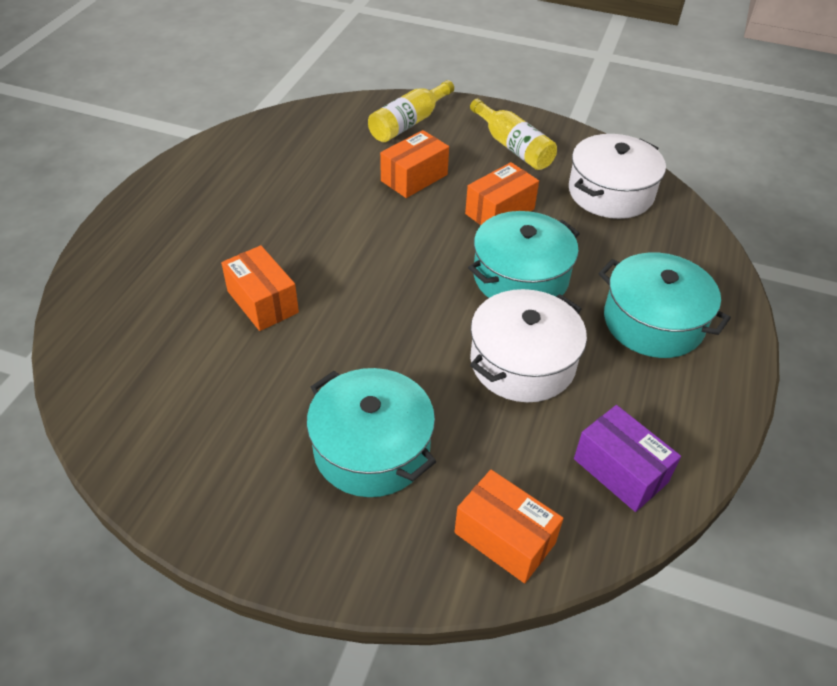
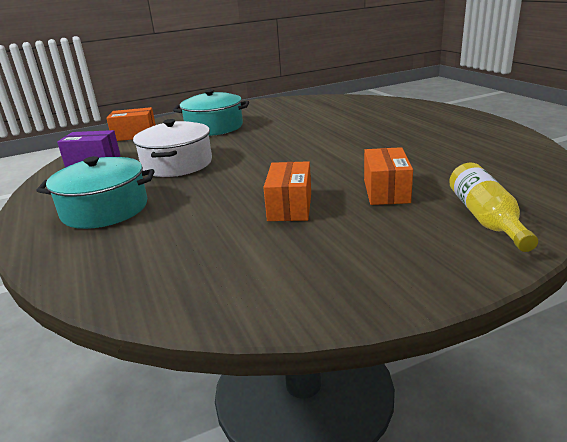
camera: 140 degrees right, 20 degrees down
orange box [221,245,299,331] -> none
turquoise pot [468,211,580,298] -> none
yellow bottle [470,99,557,170] -> none
white pot [569,134,666,219] -> none

